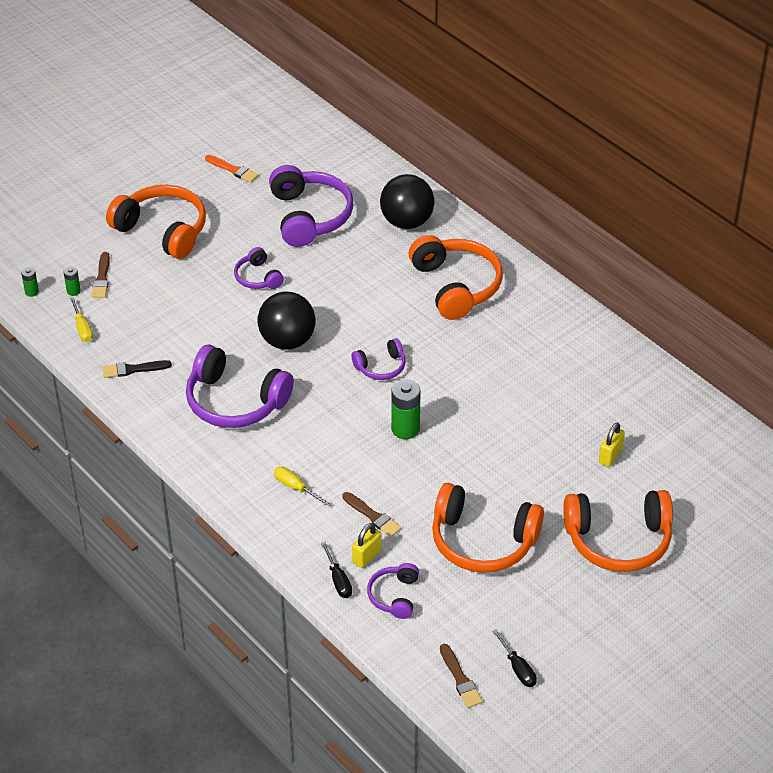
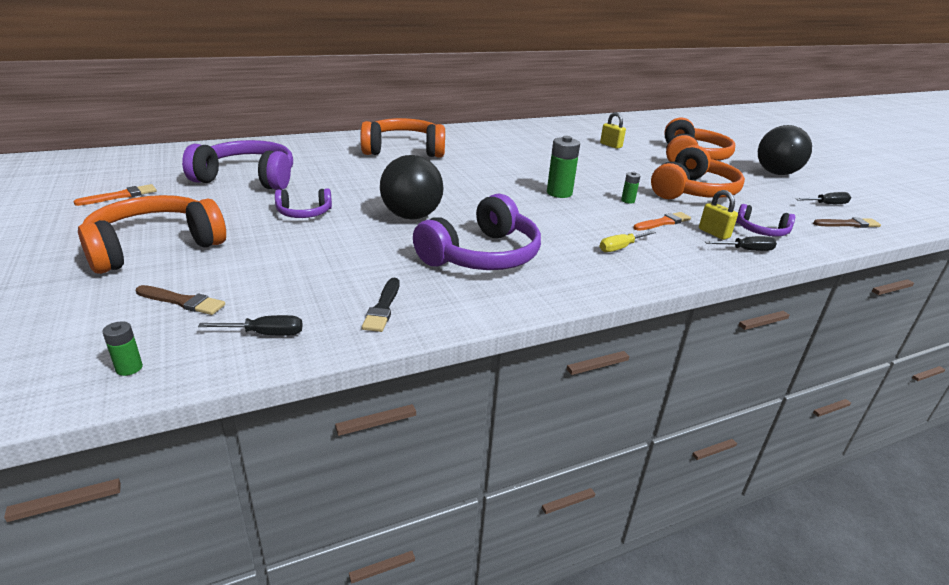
camera: 75 degrees left, 15 degrees down
green battery [63,266,81,296] -> green battery moved to [621,172,641,204]
yellow screwdriver [70,297,93,342] -> black screwdriver [198,315,303,336]
brown brush [342,492,402,537] -> orange brush [633,212,691,231]
purple headphones [352,338,406,380] -> none
black ball [380,174,434,229] -> black ball moved to [758,125,812,175]

